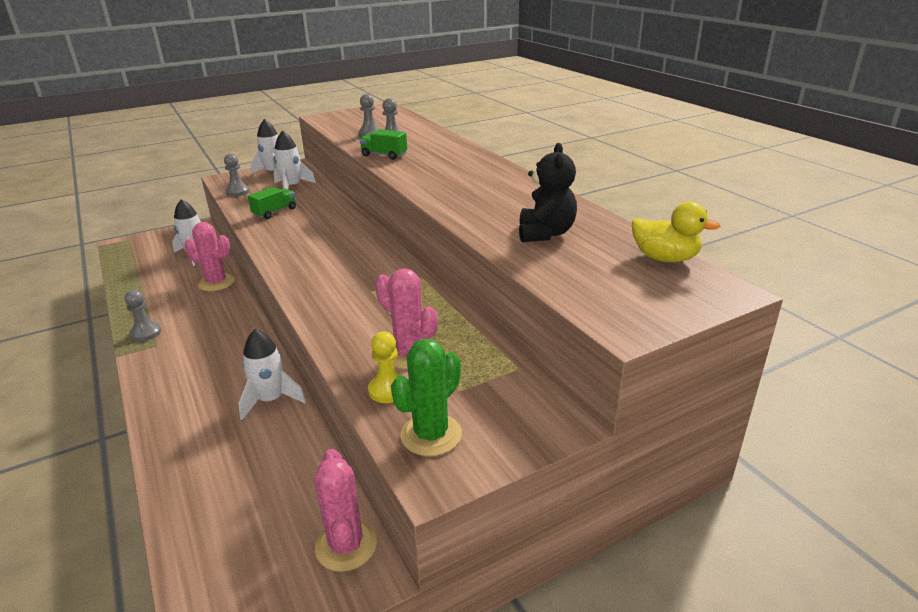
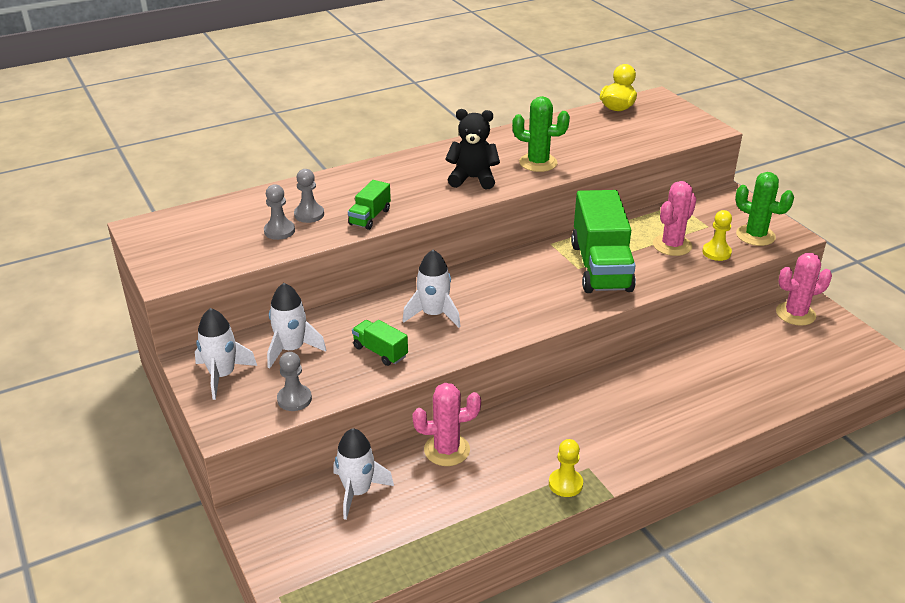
camera: 90 degrees left, 5 degrees up
grey pawn [125,290,161,342] -> yellow pawn [549,439,583,497]
pink cactus [184,222,235,291] -> pink cactus turned 60 degrees clockwise [412,383,481,466]
white rocket [238,329,306,420] -> white rocket moved to [402,250,461,328]
black teddy bear [519,143,577,242] -> black teddy bear moved to [445,109,500,189]
none -> green cactus [512,96,570,172]
none -> green truck [571,190,636,293]

